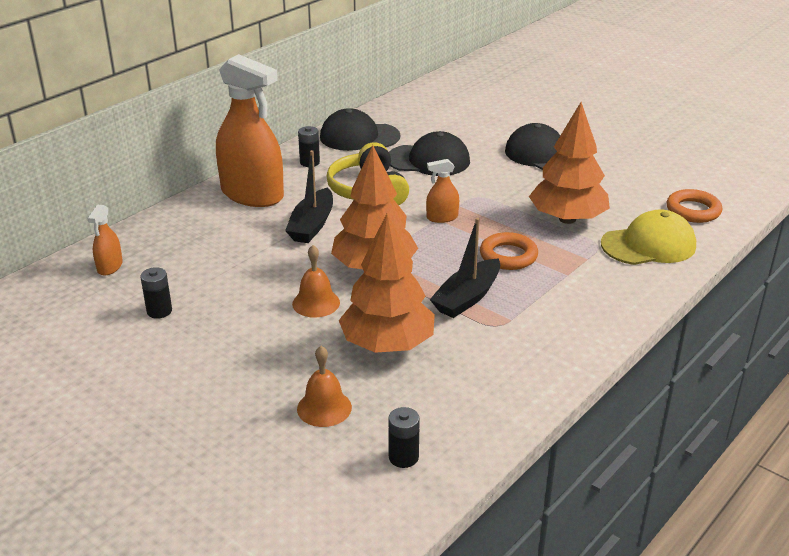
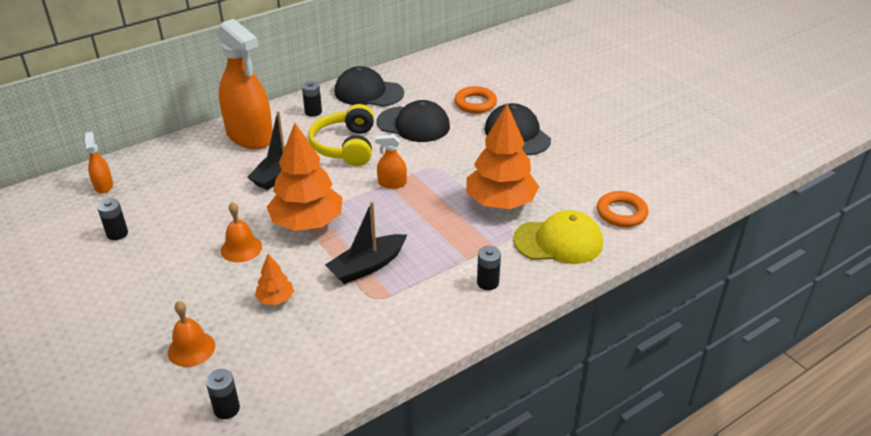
camera: 15 degrees right, 5 degrees up
orange spray bottle [87,204,123,276] -> orange spray bottle turned 135 degrees clockwise [85,132,113,194]
orange tree [339,214,435,353] -> orange tree [255,254,294,305], size x0.47
orange ring [480,232,538,270] -> orange ring moved to [454,86,497,113]
none -> black battery [477,246,501,290]

